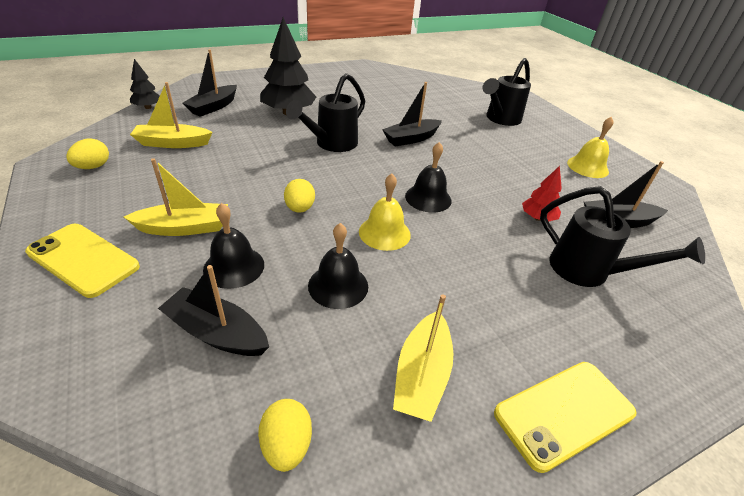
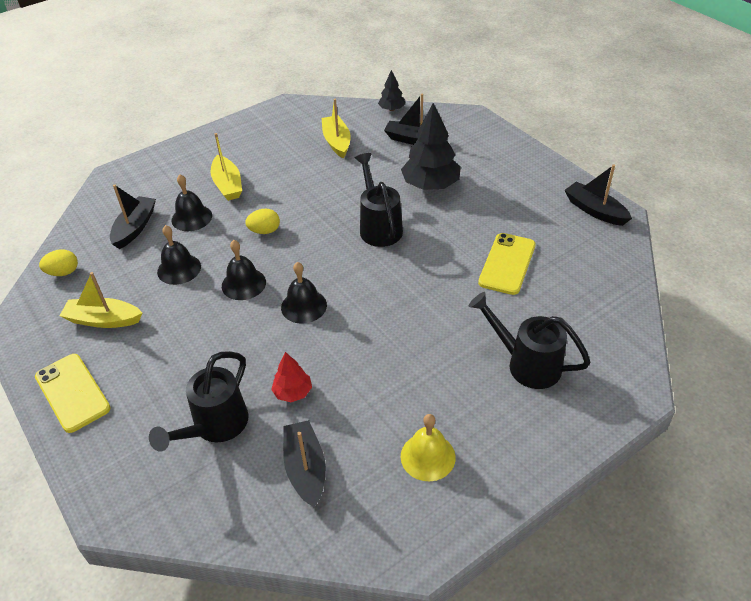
camera: 85 degrees right, 5 degrees up
yellow phone [25,224,140,298] -> yellow phone moved to [478,233,536,295]
yellow egg [66,138,109,169] -> none
black watering can [286,73,365,152] -> black watering can turned 45 degrees clockwise [355,153,403,247]
yellow bell [359,173,411,251] -> black bell [222,240,266,300]
black boat [382,82,442,147] -> black boat moved to [564,164,632,226]

